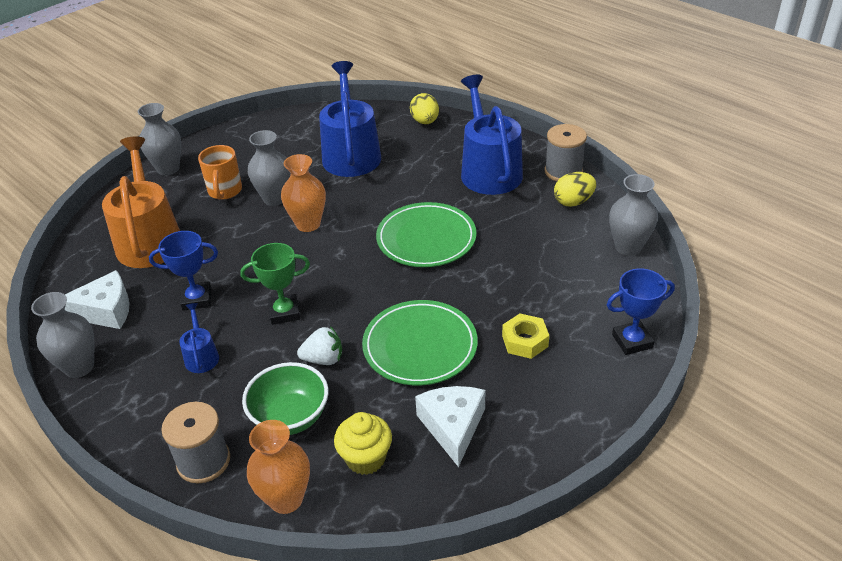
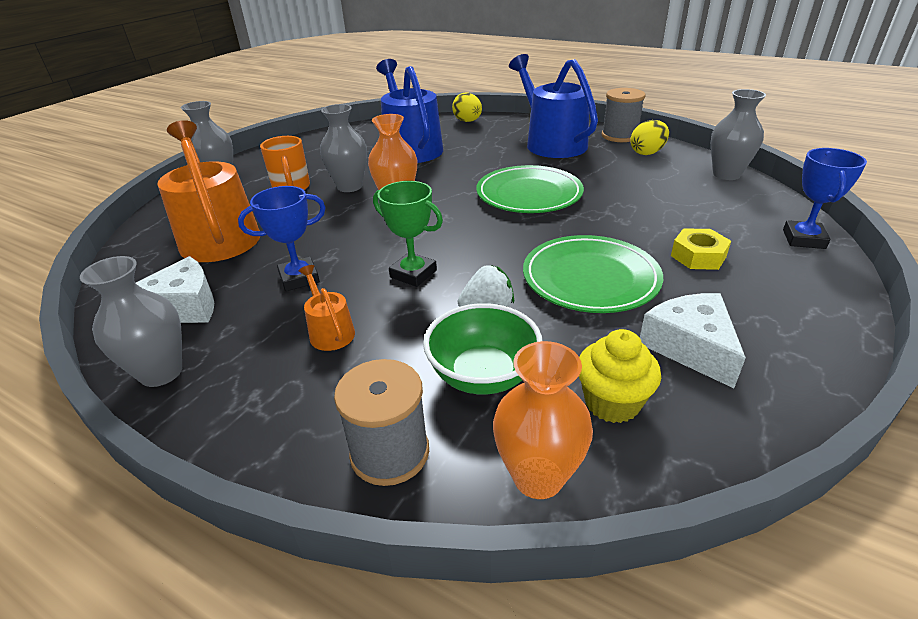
camera: 15 degrees left, 5 degrees down
blue watering can [179,303,219,373] -> orange watering can [299,265,355,351]
green trophy [240,243,310,325] -> green trophy turned 60 degrees clockwise [373,181,443,287]
blue trophy [607,268,675,355] -> blue trophy turned 45 degrees counterclockwise [783,148,867,249]

